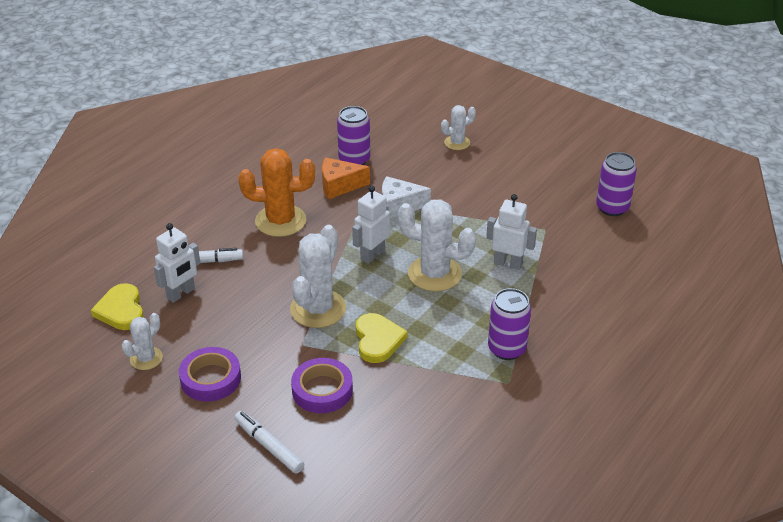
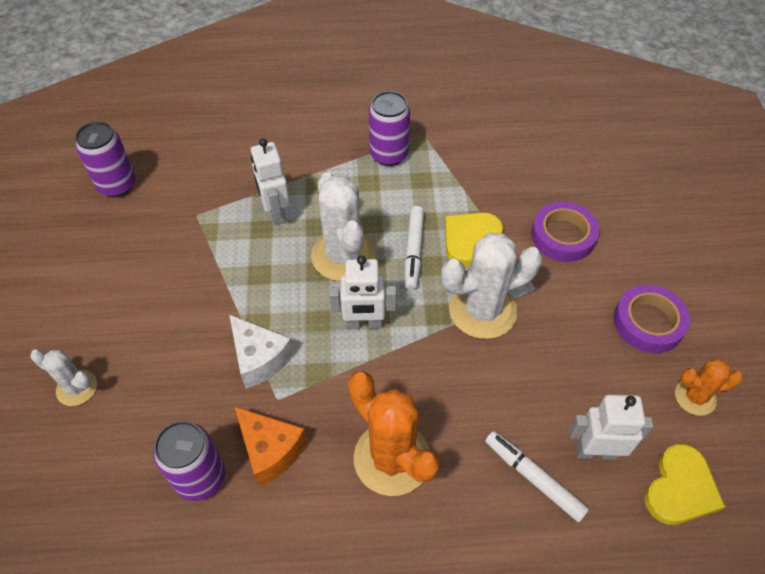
camera: 130 degrees left, 15 degrees up
white cactus [122,313,163,370] -> orange cactus [675,359,743,416]
white marker [234,411,304,474] -> white marker moved to [405,206,424,290]

